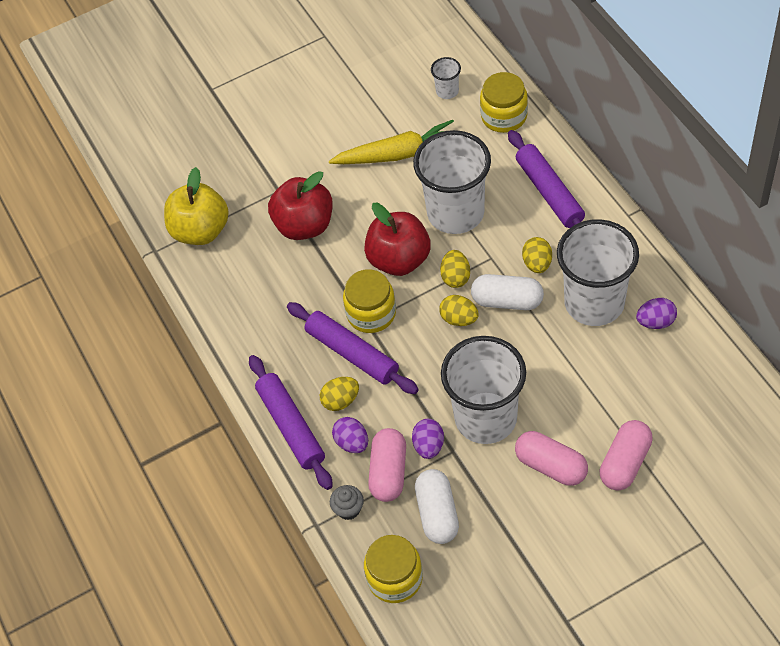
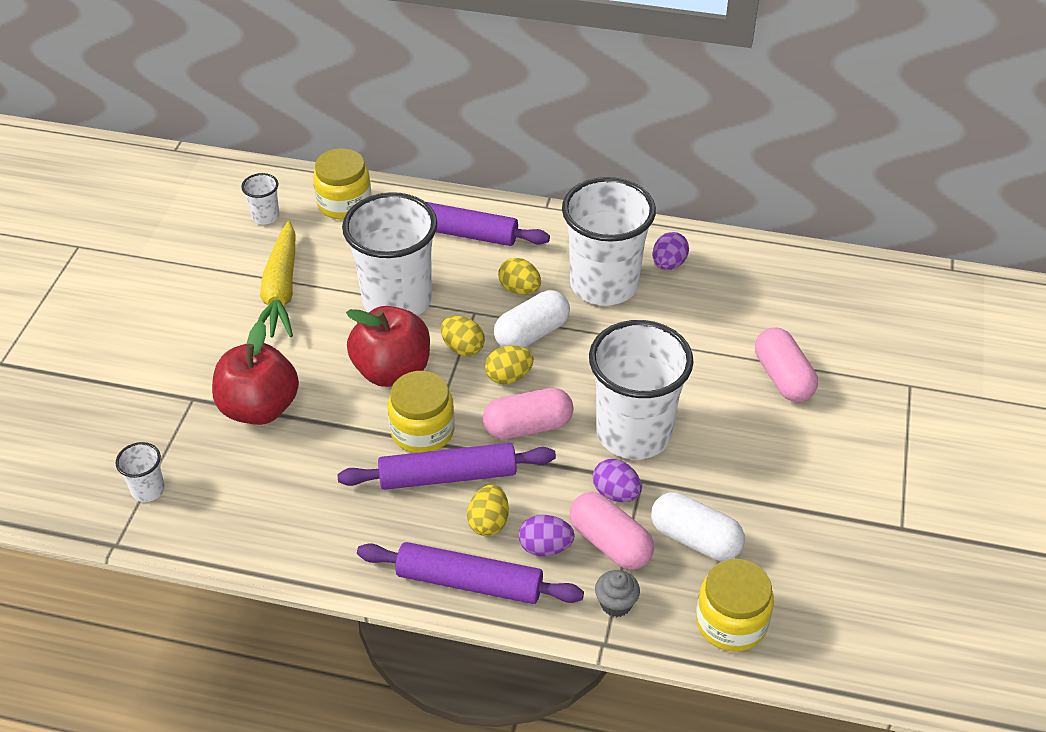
camera: 55 degrees left, 10 degrees down
yellow apple [164,167,229,245] -> white cup [116,442,165,502]
yellow carrot [329,120,457,164] -> yellow carrot turned 150 degrees clockwise [257,221,295,338]
pink capsule [515,431,588,486] -> pink capsule moved to [483,388,573,439]

